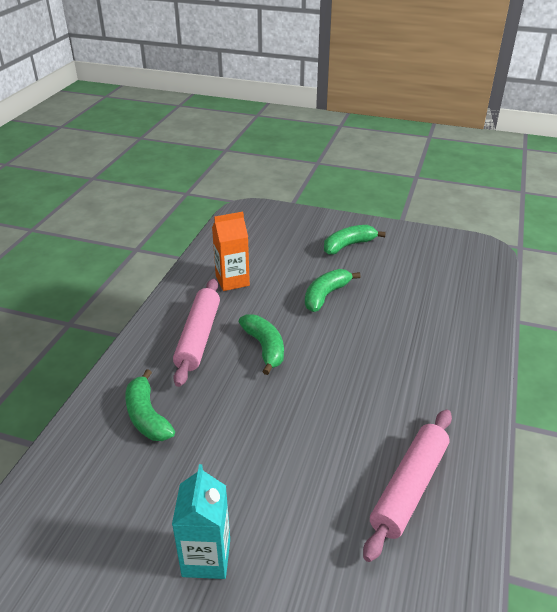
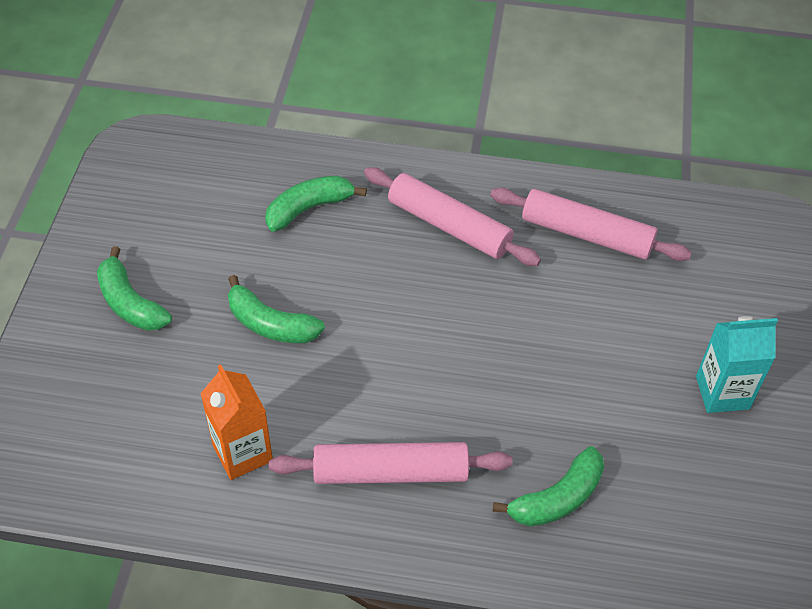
camera: 100 degrees left, 15 degrees up
green banana [239,314,284,375] -> green banana moved to [265,176,367,232]
none -> pink rolling pin [364,167,541,266]

